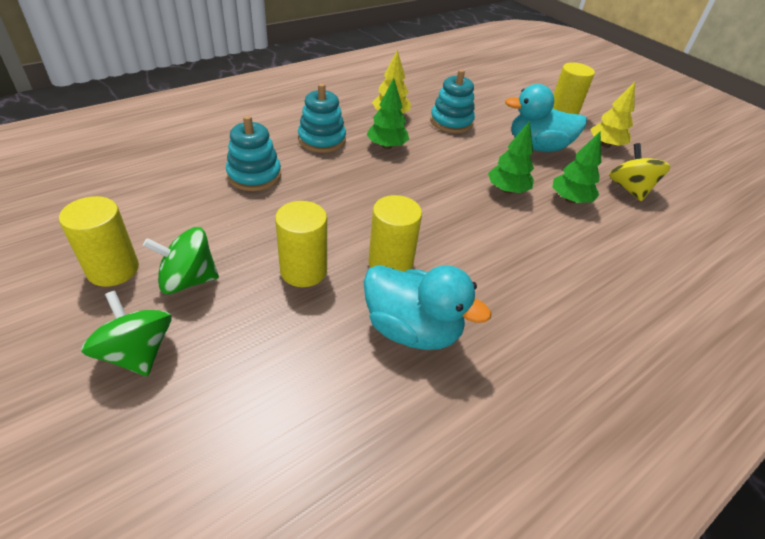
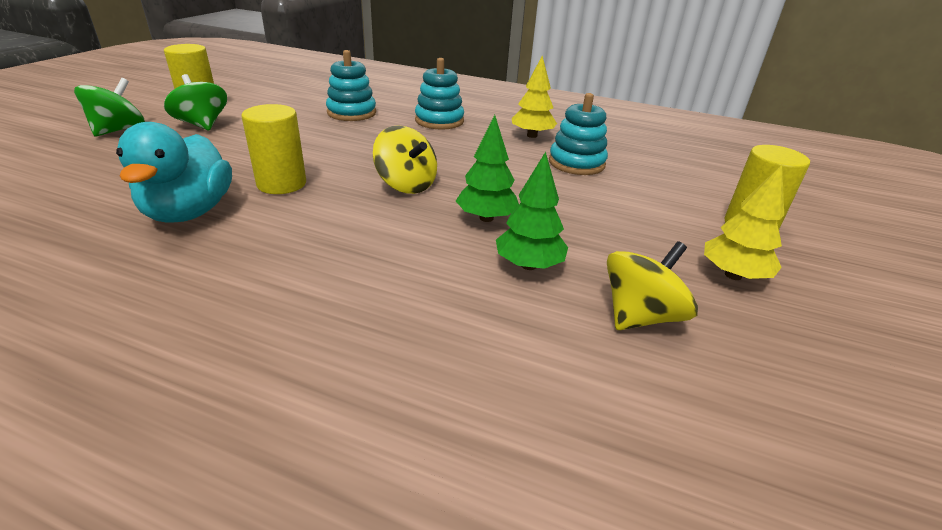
camera: 60 degrees right, 10 degrees down
yellow cylinder [275,201,327,287] -> none
green tree [366,78,409,149] -> none
turquoise duck [505,84,587,152] -> none
none -> yellow spinning top [373,125,437,194]

